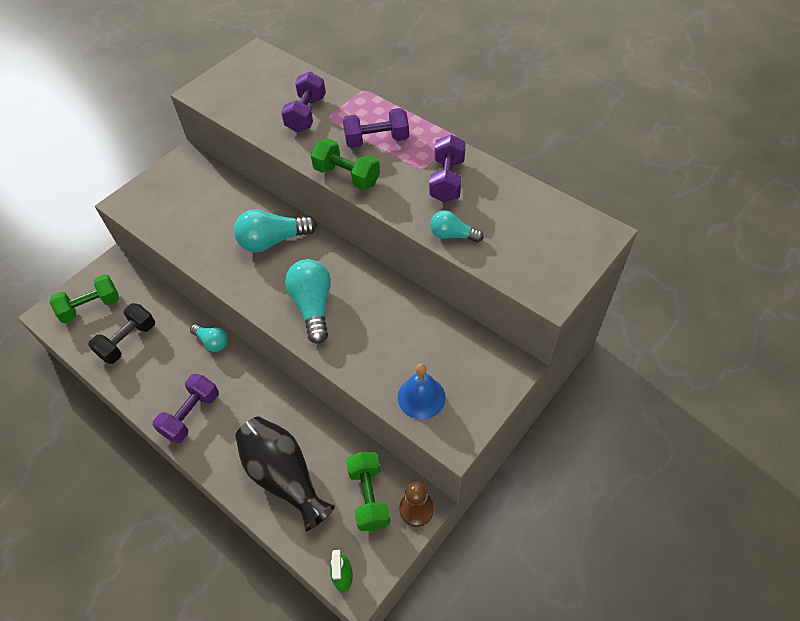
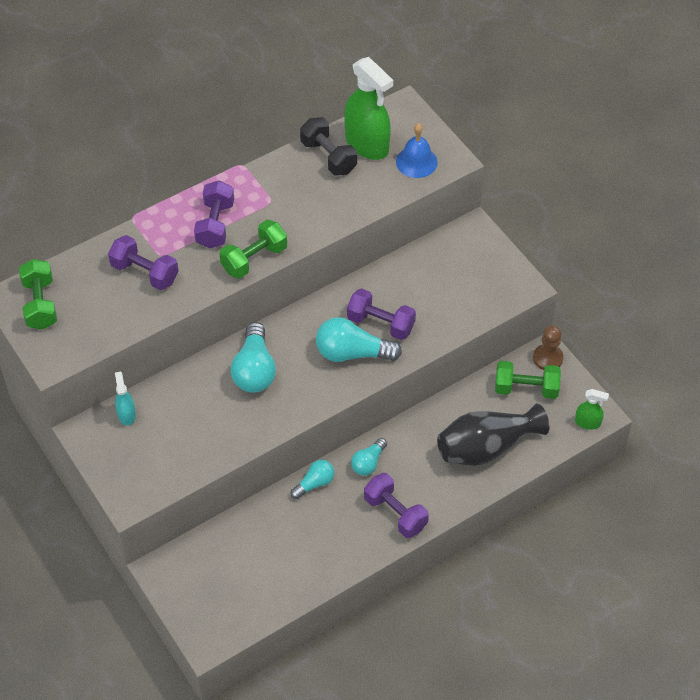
camera: 75 degrees left, 0 degrees up
green dumbbell [50,274,119,323] -> green dumbbell moved to [19,259,57,330]
black dumbbell [88,303,155,364] -> black dumbbell moved to [300,117,357,175]
blue bell [398,364,446,419] -> blue bell moved to [396,123,438,178]
purple dumbbell [429,134,466,202] -> purple dumbbell moved to [347,288,416,340]
turquoise light bulb [430,211,484,242] -> turquoise light bulb moved to [351,438,387,476]
none -> turquoise spray bottle [115,372,136,426]
none -> green spray bottle [344,57,393,160]

